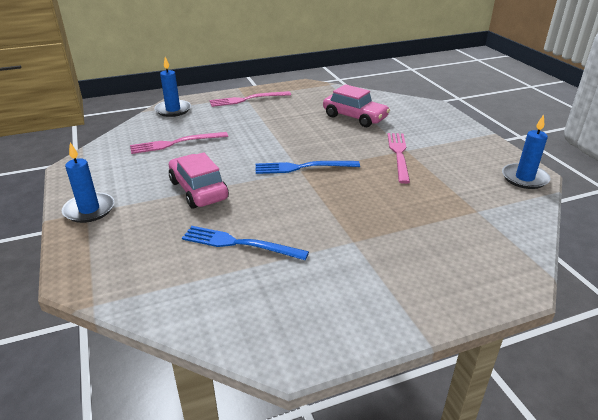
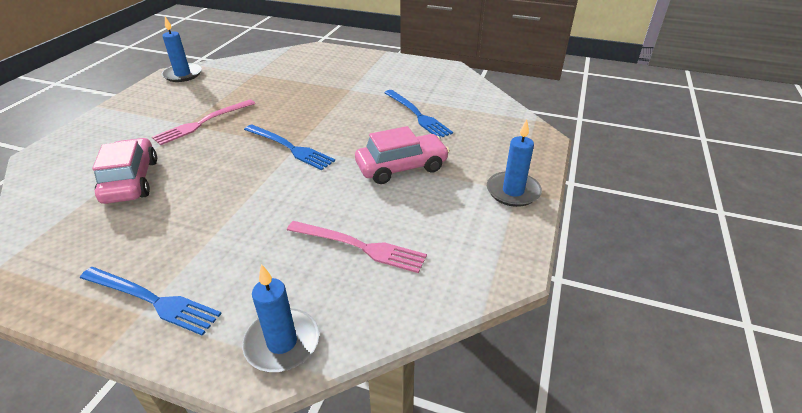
camera: 140 degrees left, 5 degrees up
pink car [169,152,229,208] -> pink car turned 120 degrees counterclockwise [355,126,450,184]
pink fork [209,91,291,107] -> blue fork [80,267,222,336]

